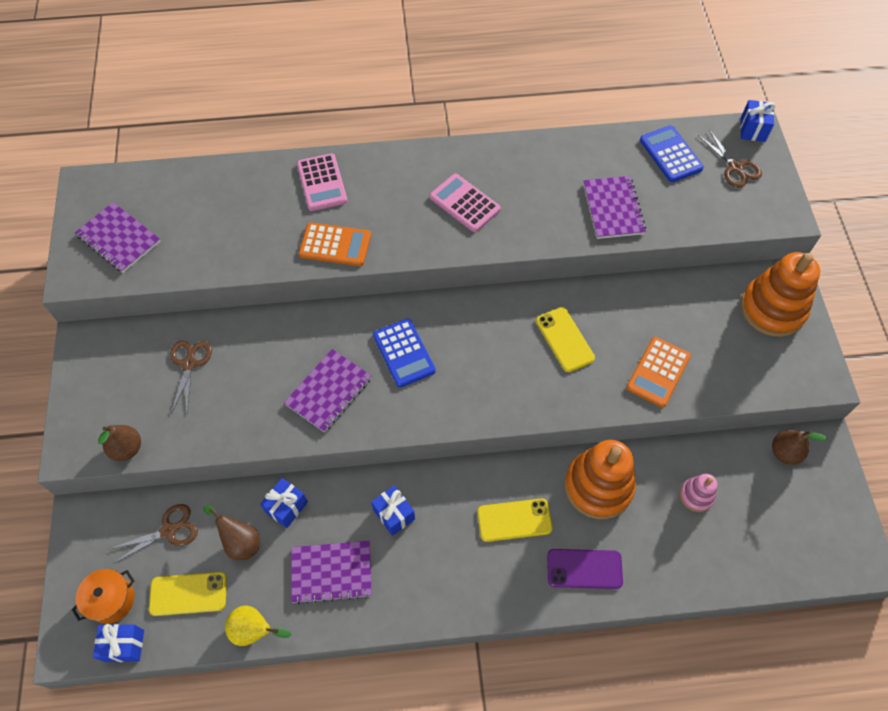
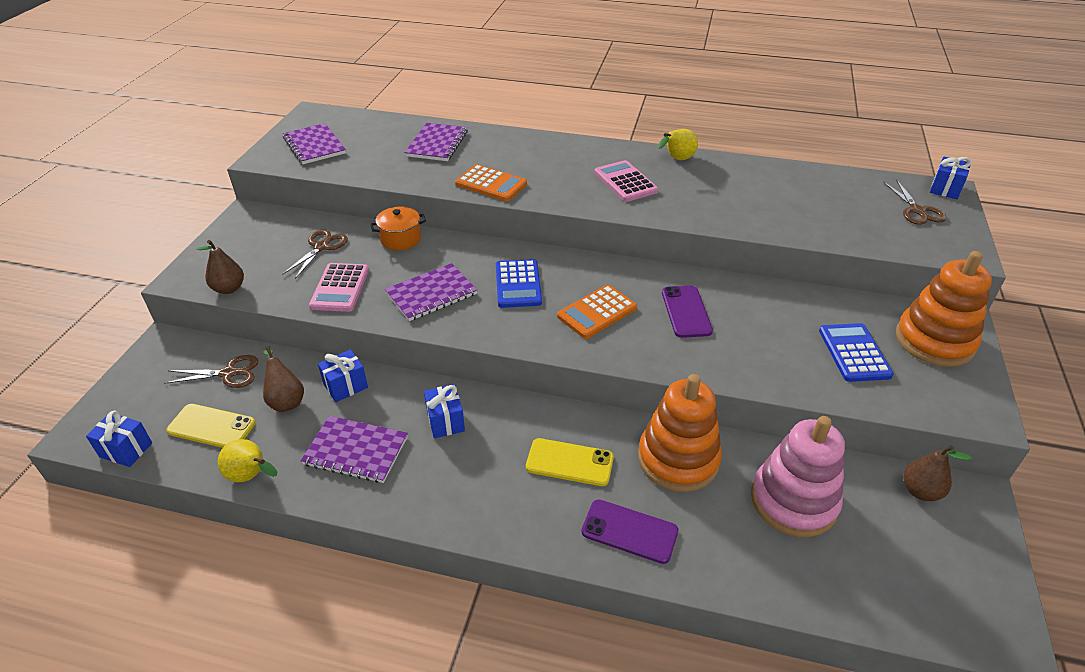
camera: 20 degrees right, 20 degrees down
orange pot [72,569,134,624] -> orange pot moved to [370,206,426,251]
pink calculator [297,153,347,211] -> pink calculator moved to [309,263,369,312]
yellow phone [536,307,595,372] -> purple phone [662,286,713,338]
purple notebook [583,176,646,239] -> purple notebook moved to [404,123,468,161]
orange calculator [626,337,691,407] -> orange calculator moved to [557,285,637,339]
blue calculator [640,125,704,182] -> blue calculator moved to [819,323,893,382]
pink stacking toy [680,474,717,512] -> pink stacking toy [751,416,845,537], size x2.01
none -> yellow pear [658,129,698,160]

